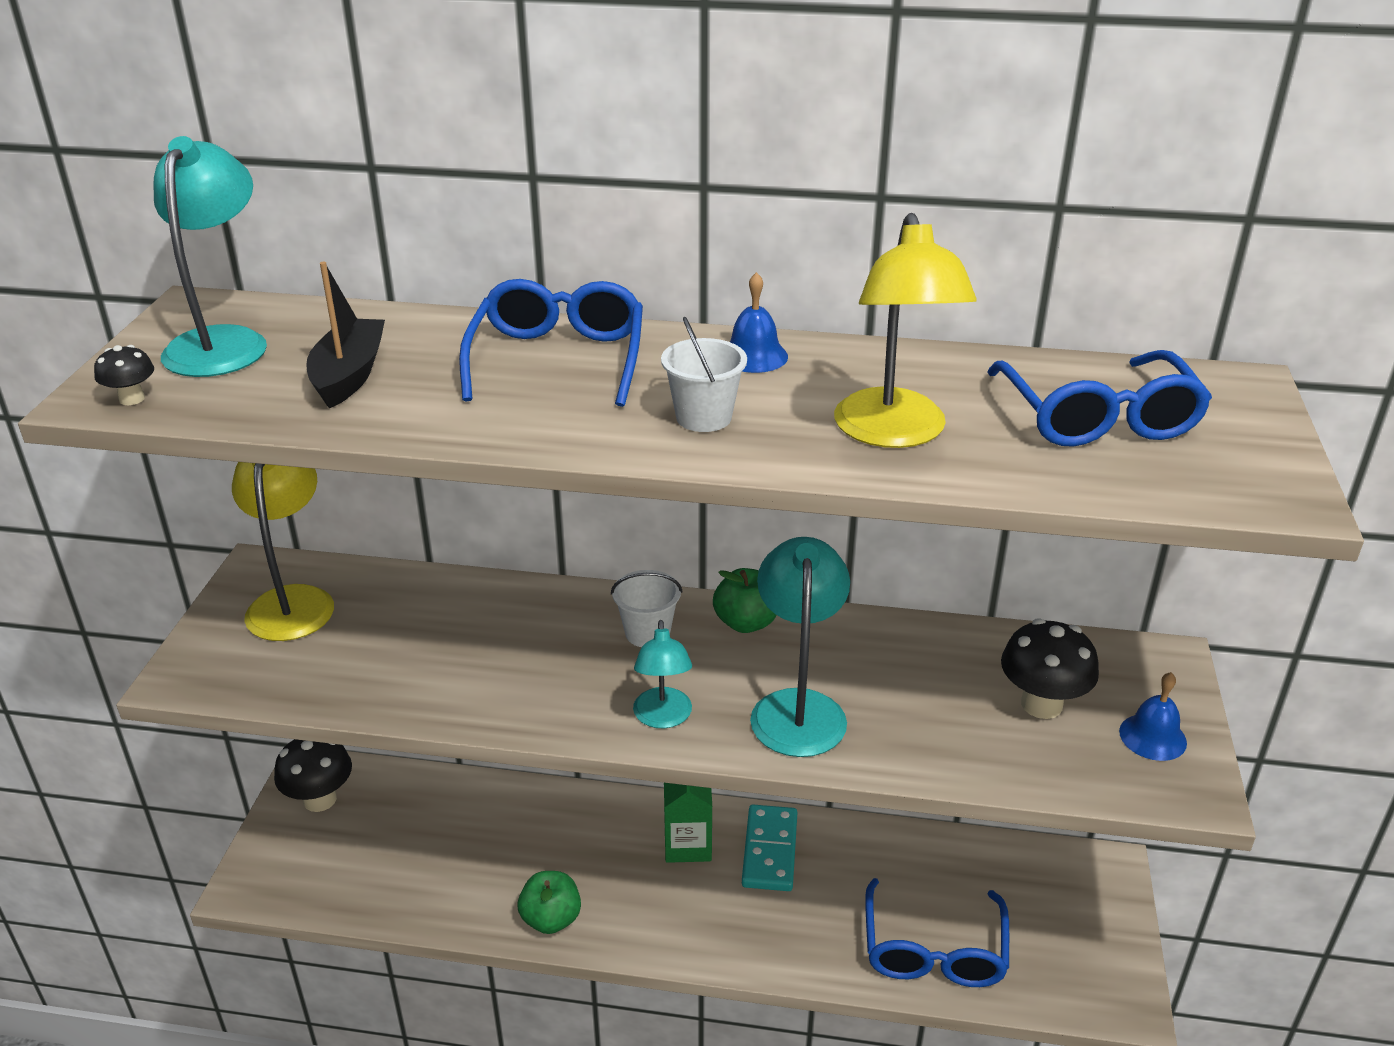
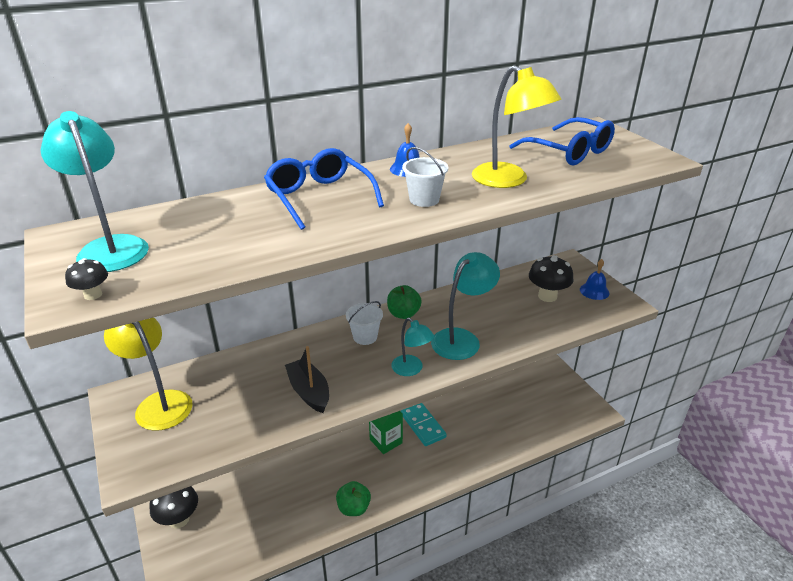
camera: 35 degrees left, 0 degrees up
black boat [306,262,385,408] -> black boat moved to [285,346,329,413]
turquoise lamp [750,537,850,757] -> turquoise lamp turned 75 degrees clockwise [431,252,500,360]
blue glasses [865,878,1009,987] -> none

